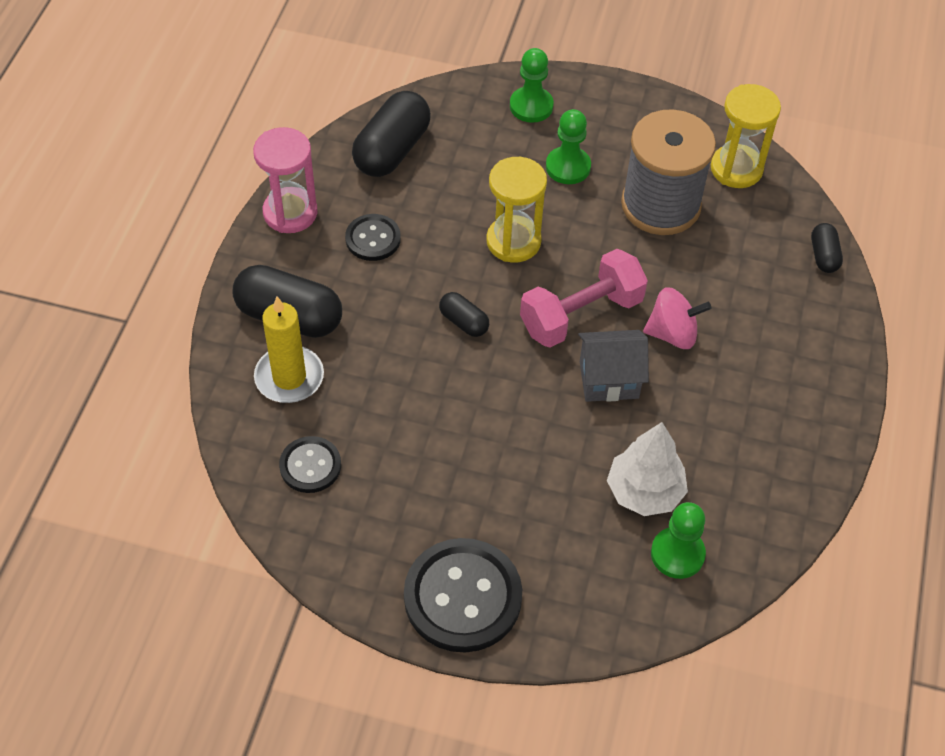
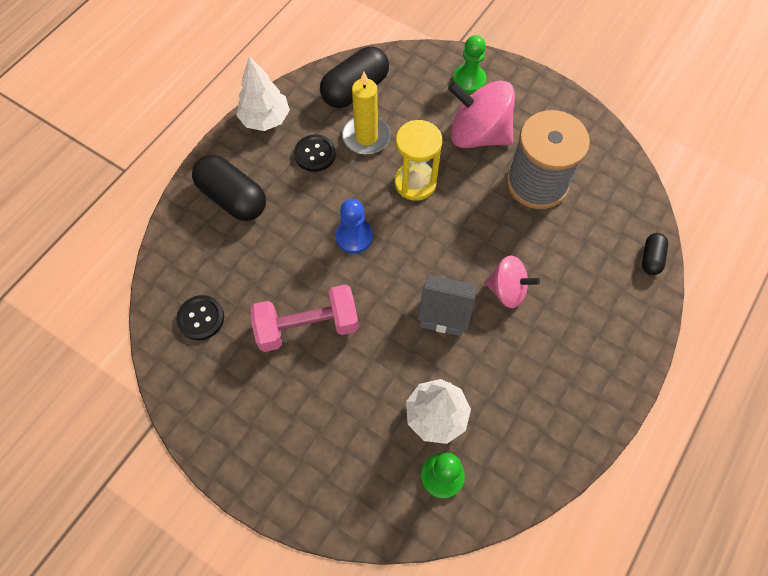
camera: 20 degrees right, 10 degrees up
pink hourglass [253,127,318,233] -> white tree [236,57,290,131]
yellow candle [254,297,324,403] -> yellow candle moved to [342,72,391,155]
black button [404,538,522,653] -> none
black capsule [439,292,489,337] -> blue pawn [336,199,373,254]
pink dumbbell [520,249,648,348] -> pink dumbbell moved to [250,284,359,352]
green pawn [546,109,591,184] -> pink spinning top [448,81,515,148]
yellow hourglass [711,84,781,188] -> none

